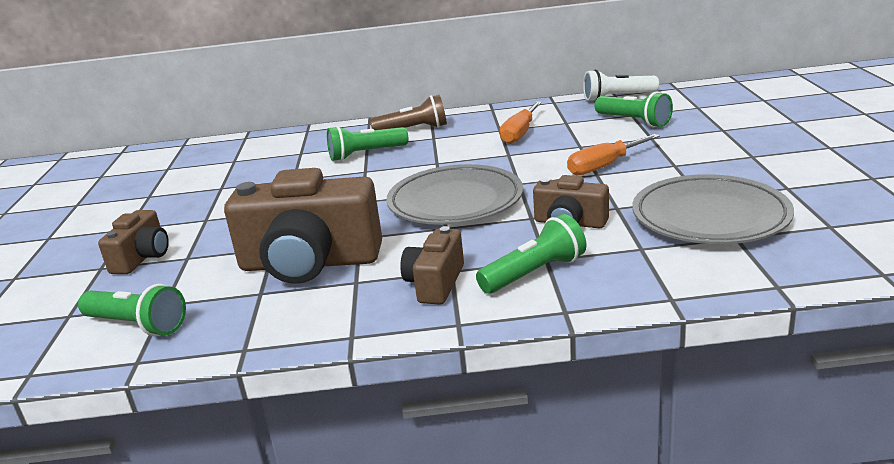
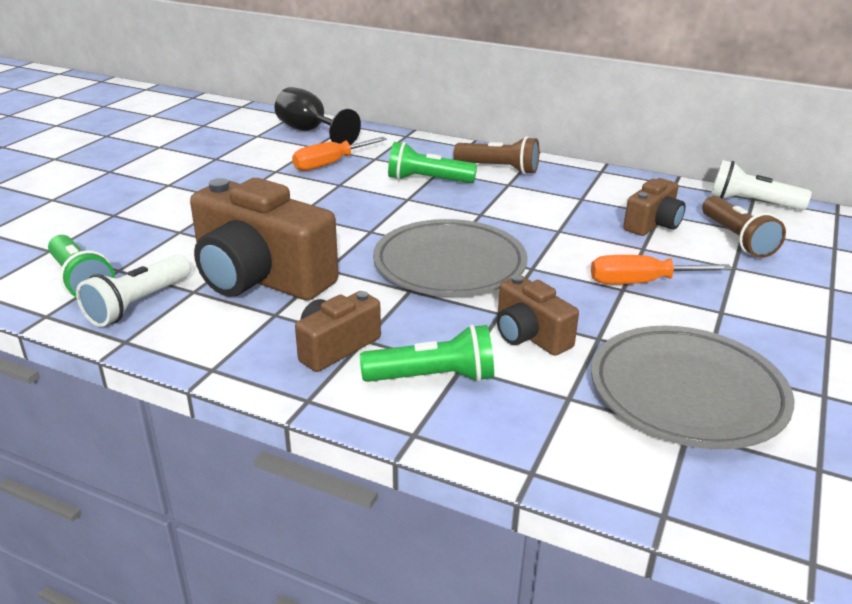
camera: 25 degrees right, 5 degrees up
brown camera [98,210,169,274] -> brown camera moved to [623,178,685,236]
orange screwdriver [500,101,542,144] -> orange screwdriver moved to [292,137,387,171]
green flashlight [594,91,673,127] -> brown flashlight [702,196,786,258]
none -> white flashlight [76,254,191,327]
none -> black goblet [275,87,361,145]

